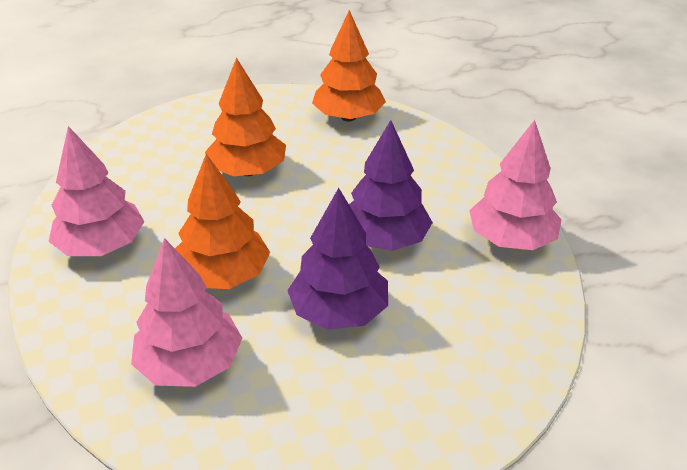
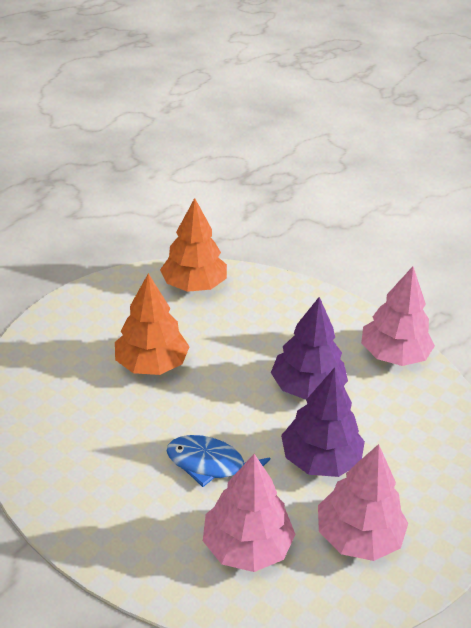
camera: 30 degrees left, 0 degrees up
pink tree [49,126,144,256] -> pink tree moved to [318,444,408,561]
orange tree [175,154,270,289] -> blue fish [167,435,270,487]

